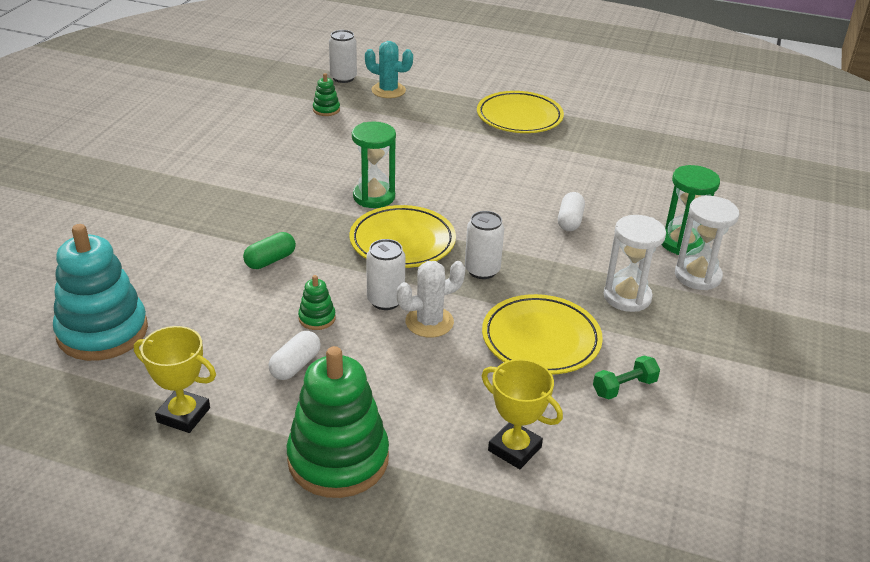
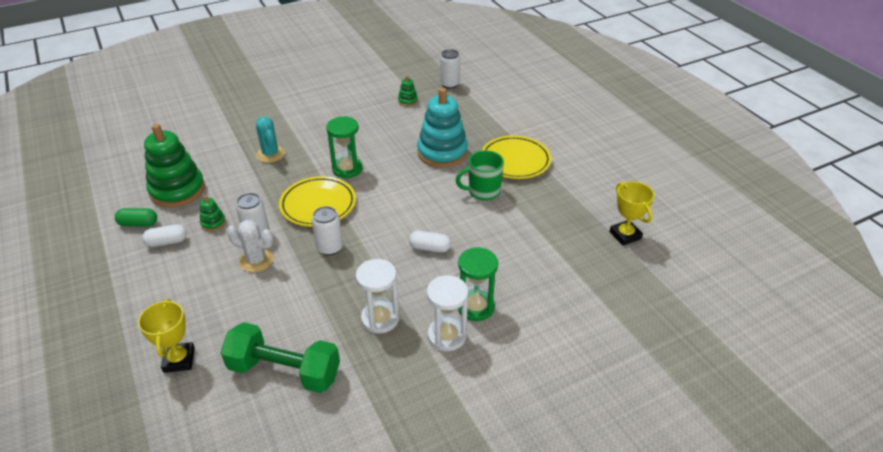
camera: 45 degrees right, 5 degrees up
turquoise stacking toy [53,224,148,361] -> turquoise stacking toy moved to [417,88,468,168]
yellow trophy [134,326,216,433] -> yellow trophy moved to [609,181,655,246]
green capsule [243,232,296,269] -> green capsule moved to [115,208,157,227]
green stacking toy [287,346,389,498] -> green stacking toy moved to [144,124,205,208]
turquoise cactus [365,41,413,98] -> turquoise cactus moved to [256,117,285,163]
yellow plate [482,294,603,374] -> none
white capsule [558,192,585,231] -> white capsule turned 45 degrees clockwise [409,231,451,253]
green dumbbell [593,356,660,399] -> green dumbbell [220,322,340,393], size x2.17
none -> green mug [456,150,504,201]

